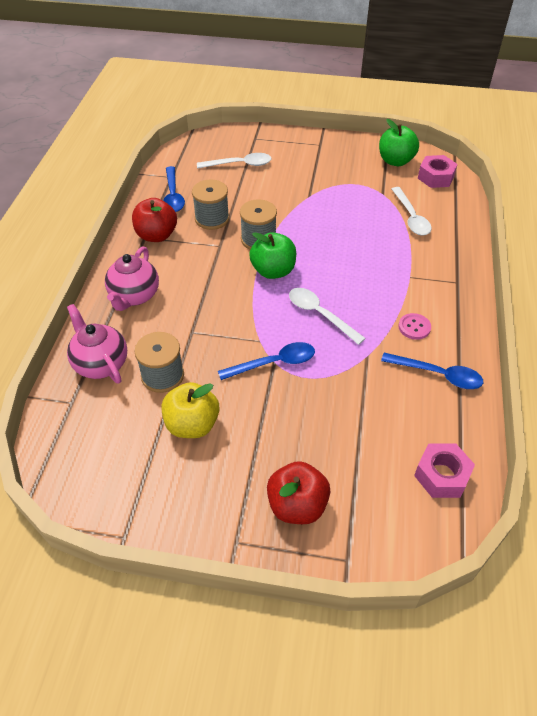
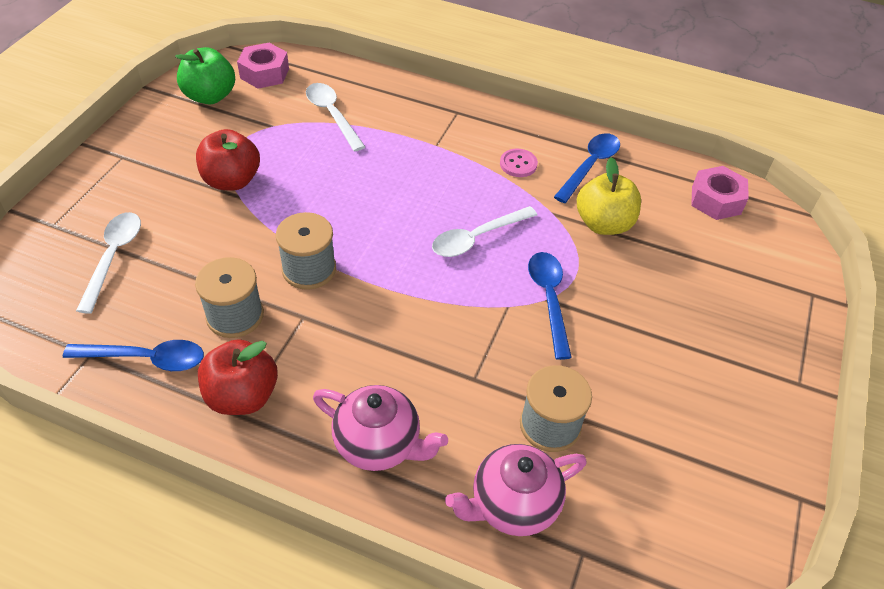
camera: 80 degrees left, 0 degrees up
yellow apple [161,382,219,438] -> yellow apple moved to [577,157,641,235]
green apple [249,232,296,279] -> none
red apple [267,461,330,524] -> red apple moved to [196,129,260,190]
white spoon [392,187,432,235] -> white spoon turned 120 degrees counterclockwise [306,83,365,152]

